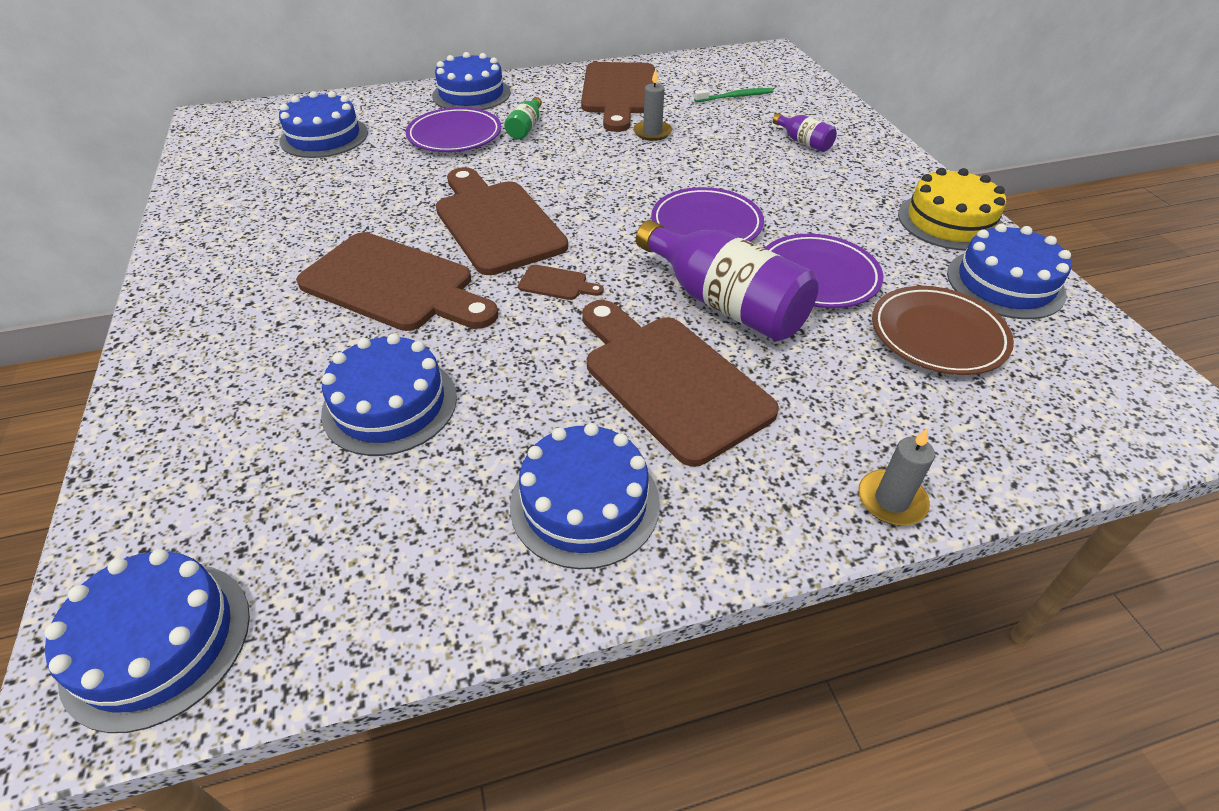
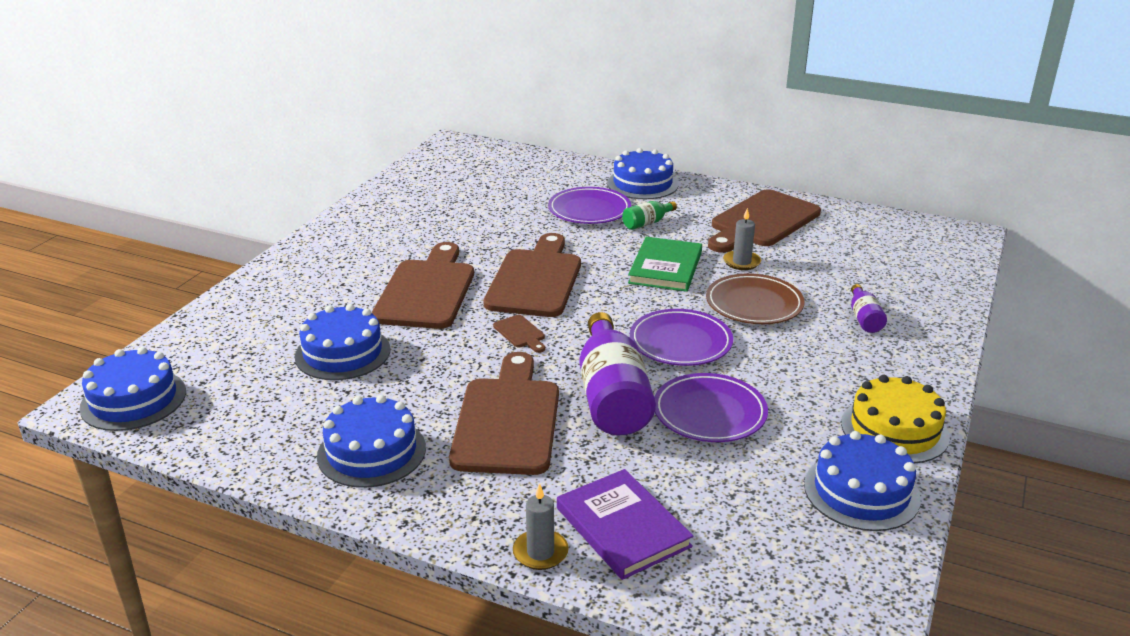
camera: 40 degrees right, 15 degrees down
blue cake [279,91,368,158] -> none
brown cutting board [296,232,498,331] -> brown cutting board turned 150 degrees counterclockwise [372,242,474,329]
green toothbrush [694,88,774,102] -> none
brown plate [872,286,1014,375] -> brown plate moved to [706,273,805,324]
none -> purple book [557,469,694,580]
none -> green book [628,237,702,292]

